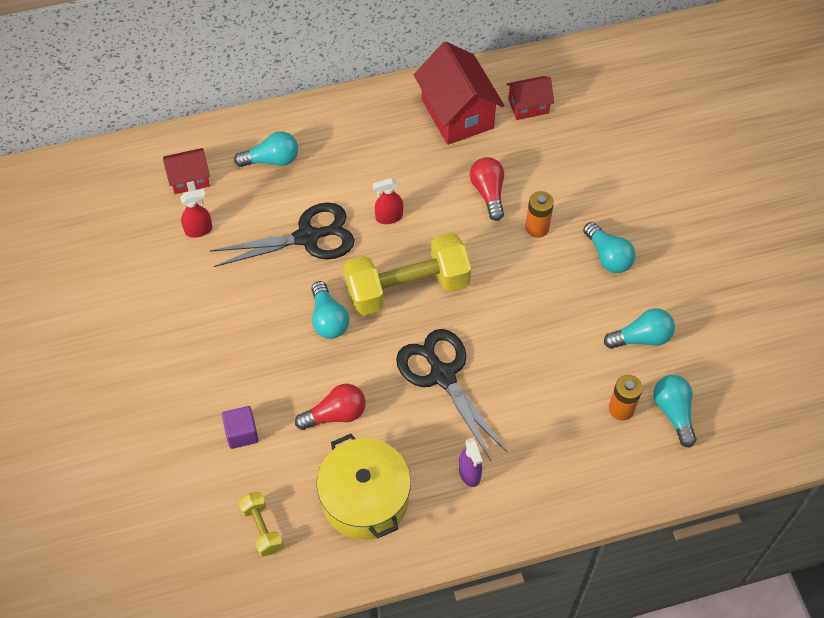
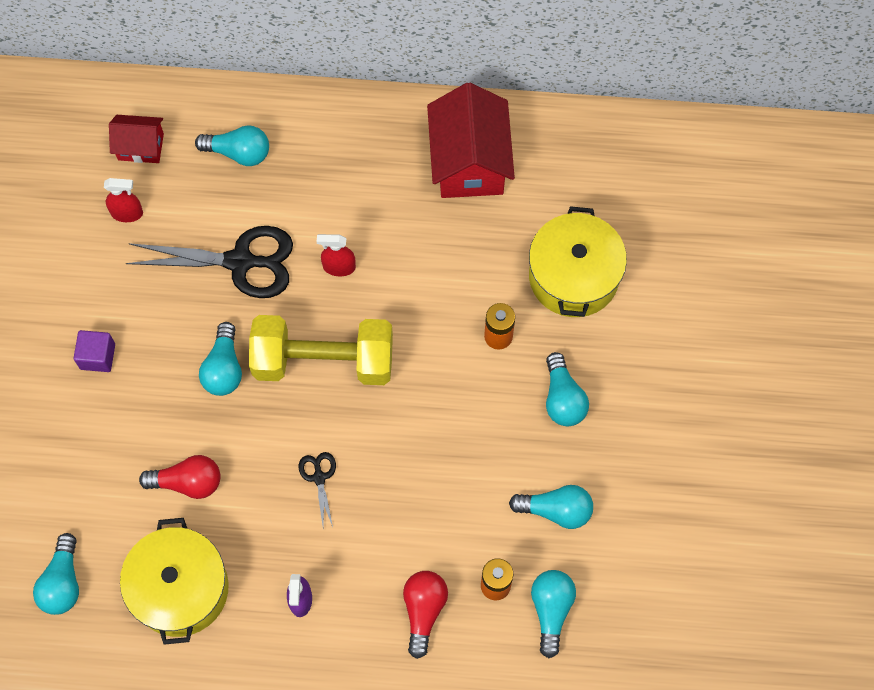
camera: 20 degrees right, 10 degrees up
purple cube [222,406,259,449] -> purple cube moved to [73,330,115,372]
yellow dumbbell [238,492,283,557] -> turquoise light bulb [33,533,79,615]
black scissors [396,329,508,461] -> black scissors [299,452,336,527], size x0.46
red light bulb [470,157,504,221] -> red light bulb moved to [403,571,448,659]
red house [507,76,554,120] -> none
none -> yellow pot [529,206,627,317]

